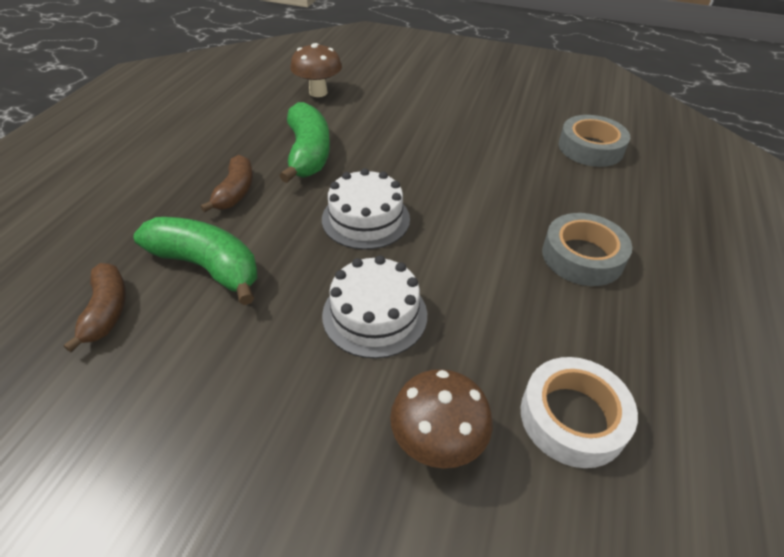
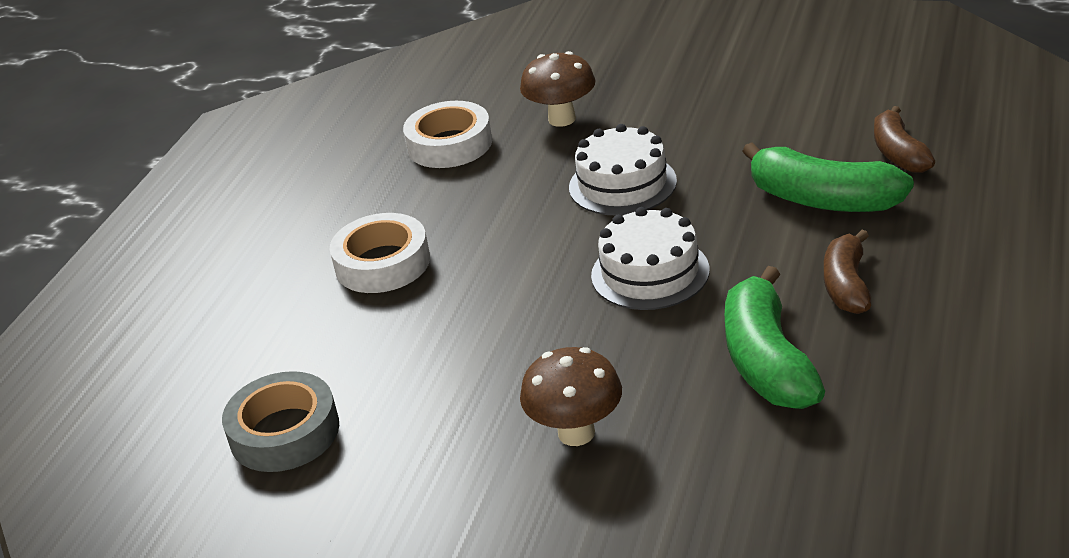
camera: 175 degrees left, 10 degrees down
brown mushroom [290,43,342,97] -> brown mushroom moved to [520,347,622,446]
grey tape [542,213,632,286] -> white tape [329,213,430,293]

